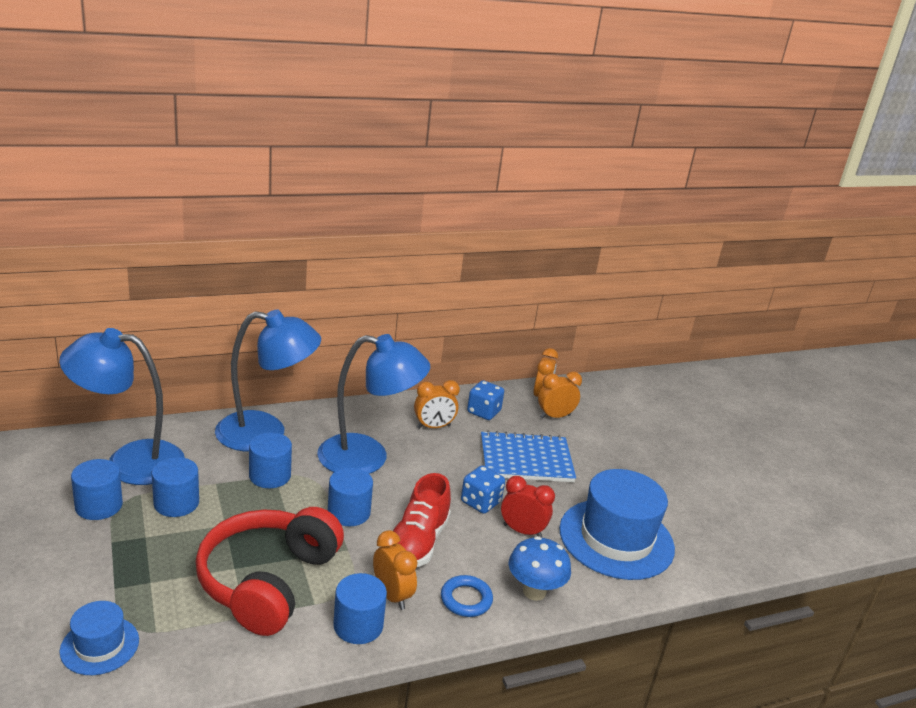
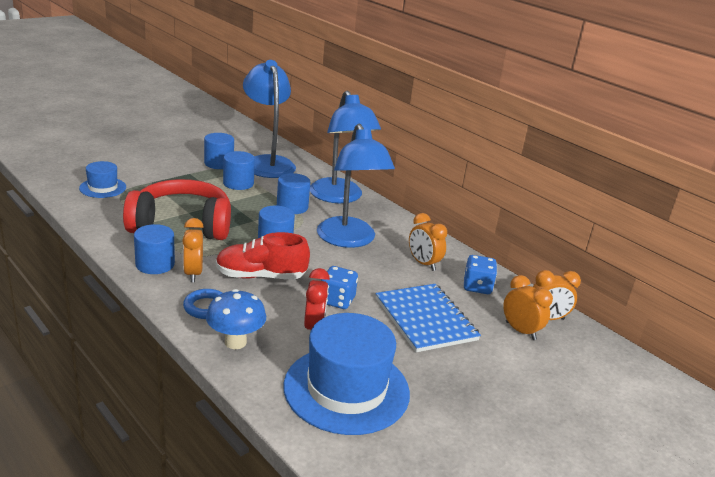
camera: 70 degrees right, 0 degrees up
orange clock [373,530,417,610] -> orange clock turned 135 degrees clockwise [182,218,204,282]

